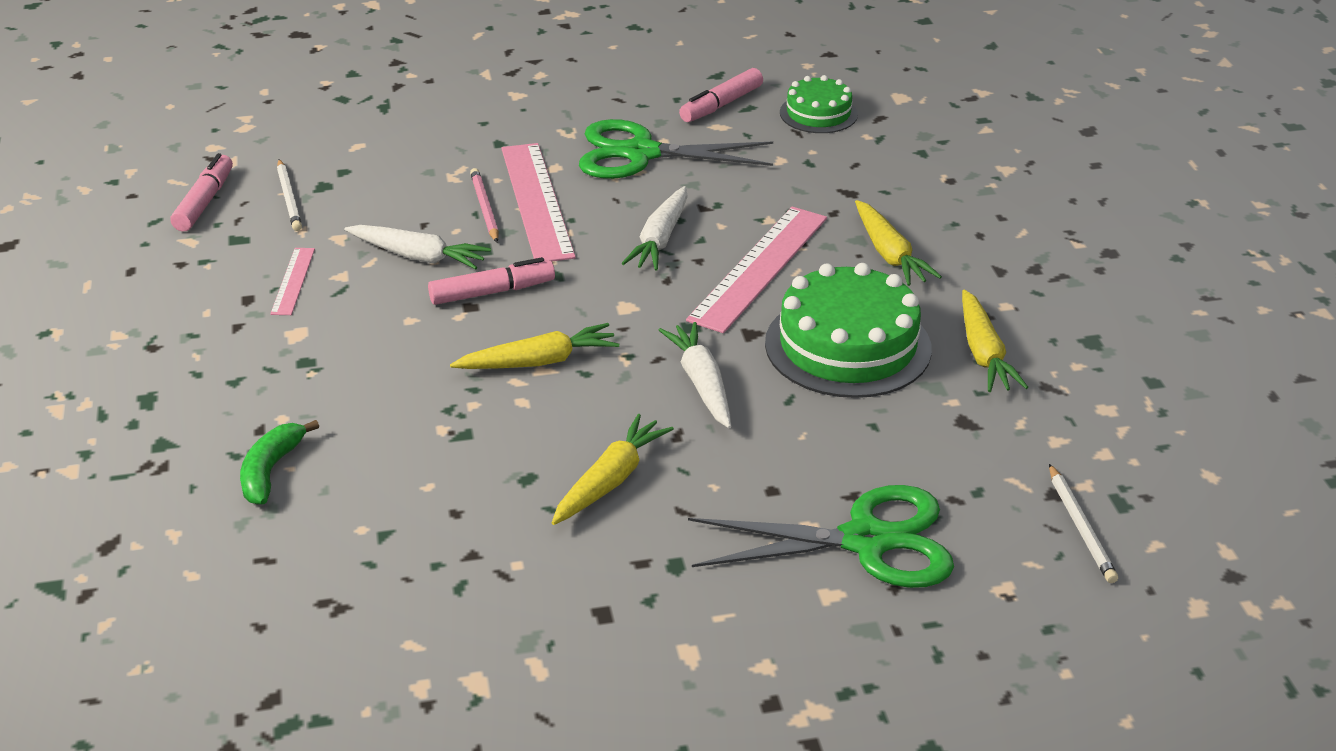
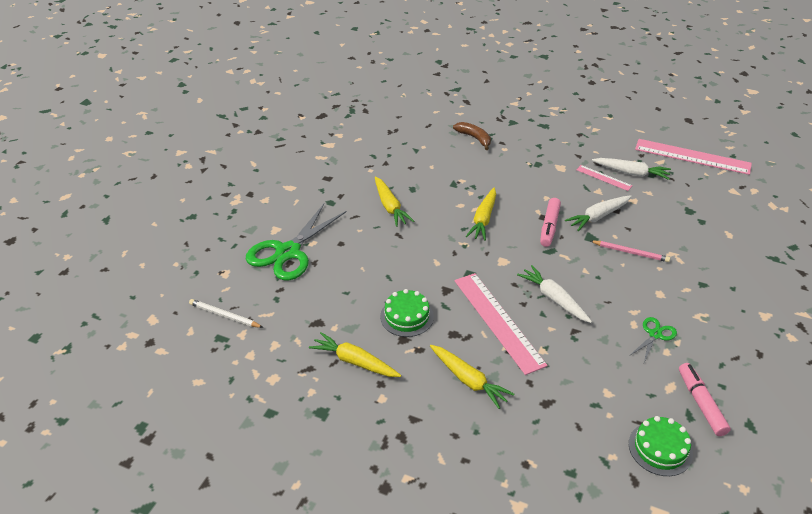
camera: 125 degrees right, 5 degrees up
pink marker [170,153,233,232] -> none
green banana [240,420,319,505] -> brown banana [453,122,491,150]
white pencil [277,159,302,231] -> none
pink ruler [501,143,576,262] -> pink ruler moved to [635,139,752,175]
green scissors [579,119,773,179] -> green scissors [629,317,677,362], size x0.47
white carrot [659,322,731,428] -> white carrot moved to [592,158,671,180]
green cake [765,263,932,398] -> green cake [380,289,434,337], size x0.57
yellow carrot [855,200,942,286] -> yellow carrot turned 150 degrees counterclockwise [430,345,514,409]

